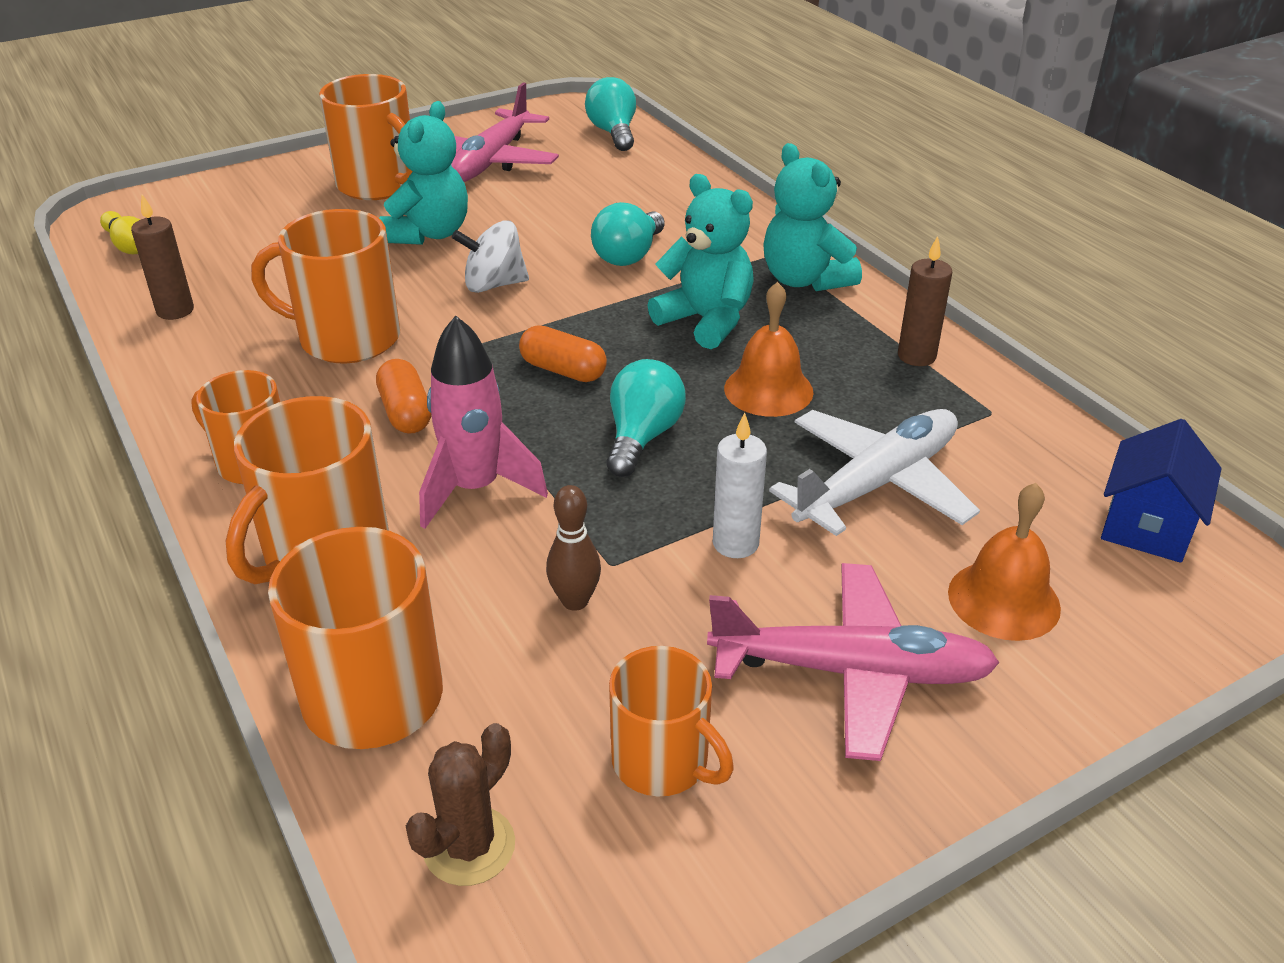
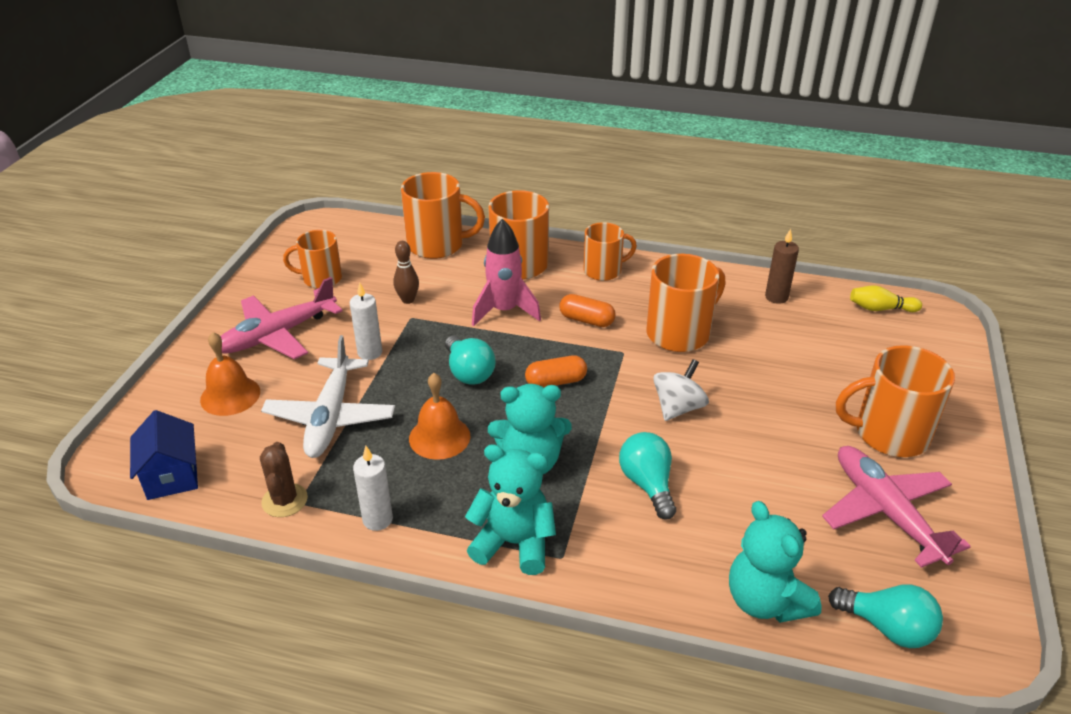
camera: 135 degrees right, 0 degrees up
turquoise teddy bear [379,101,468,245] -> turquoise teddy bear moved to [729,501,822,623]
brown cactus [406,723,515,886] -> brown cactus moved to [260,442,308,517]
brown candle [898,236,952,366] -> white candle [353,446,393,531]

